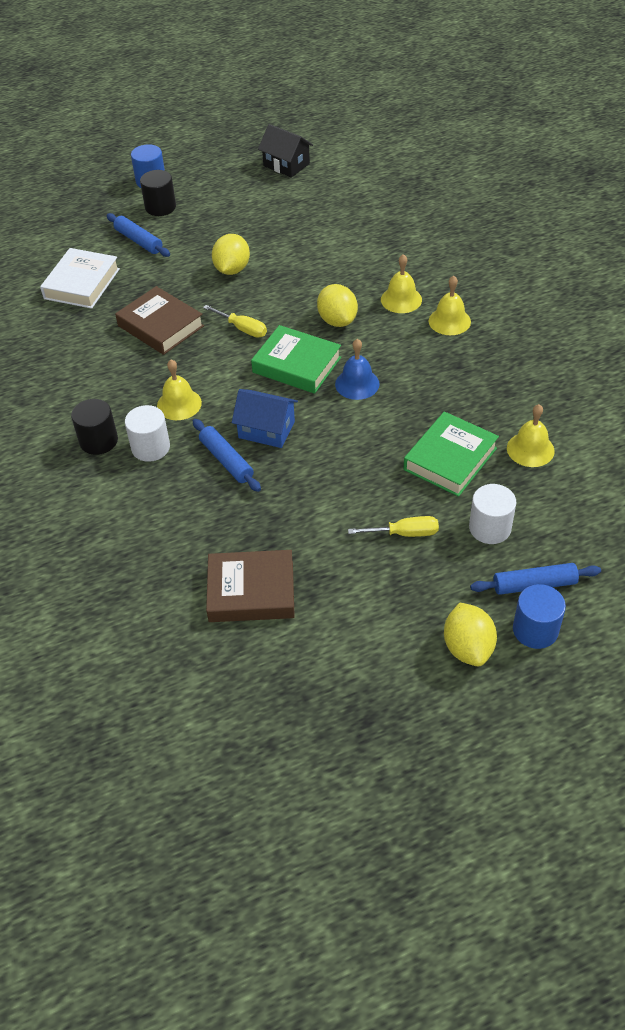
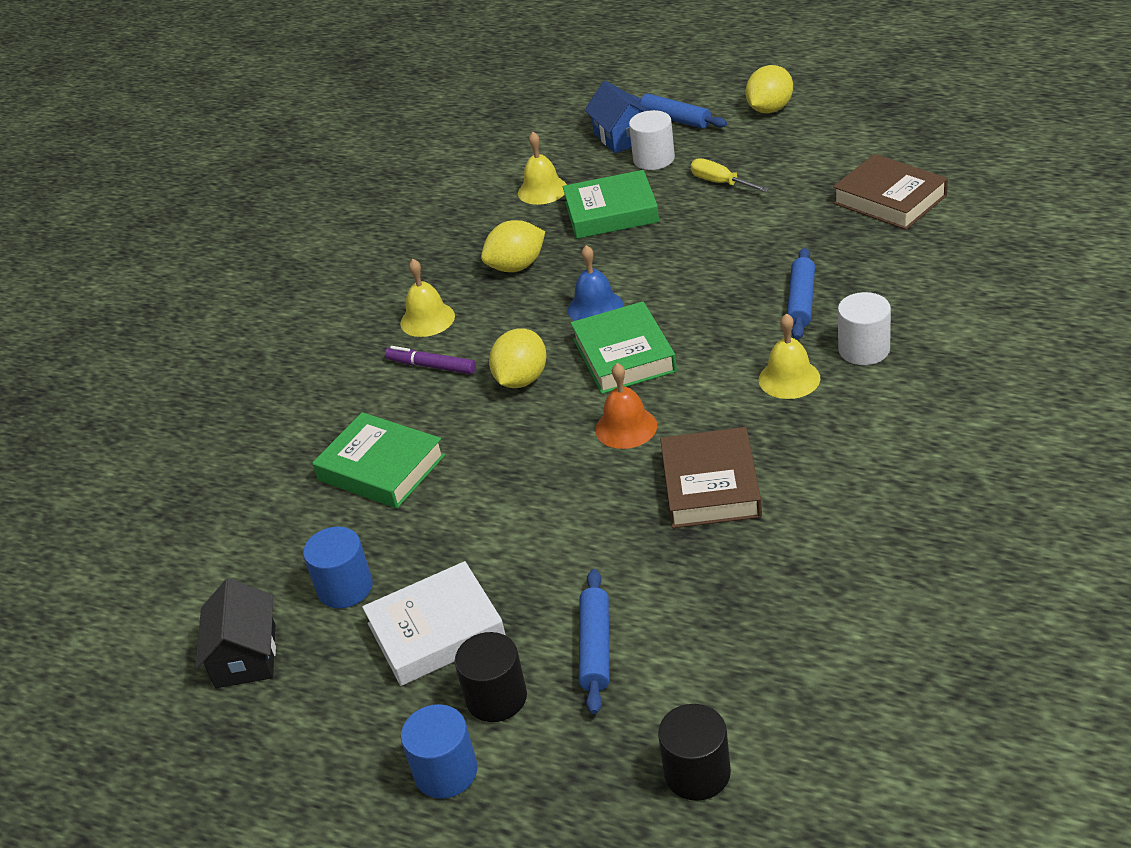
camera: 130 degrees left, 10 degrees down
white book [40,248,120,309] -> white book moved to [362,561,506,686]
black cylinder [71,399,118,455] -> black cylinder moved to [658,704,731,801]
yellow screwdriver [203,305,267,338] -> orange bell [595,363,657,449]
yellow lemon [212,234,250,275] -> yellow lemon moved to [481,220,545,272]
blue house [232,389,298,448] -> blue house moved to [585,81,648,153]
yellow bell [381,254,422,313] -> purple marker [385,346,476,374]
blue cylinder [513,584,566,649] -> blue cylinder moved to [303,527,373,608]
none -> green book [312,412,445,508]

